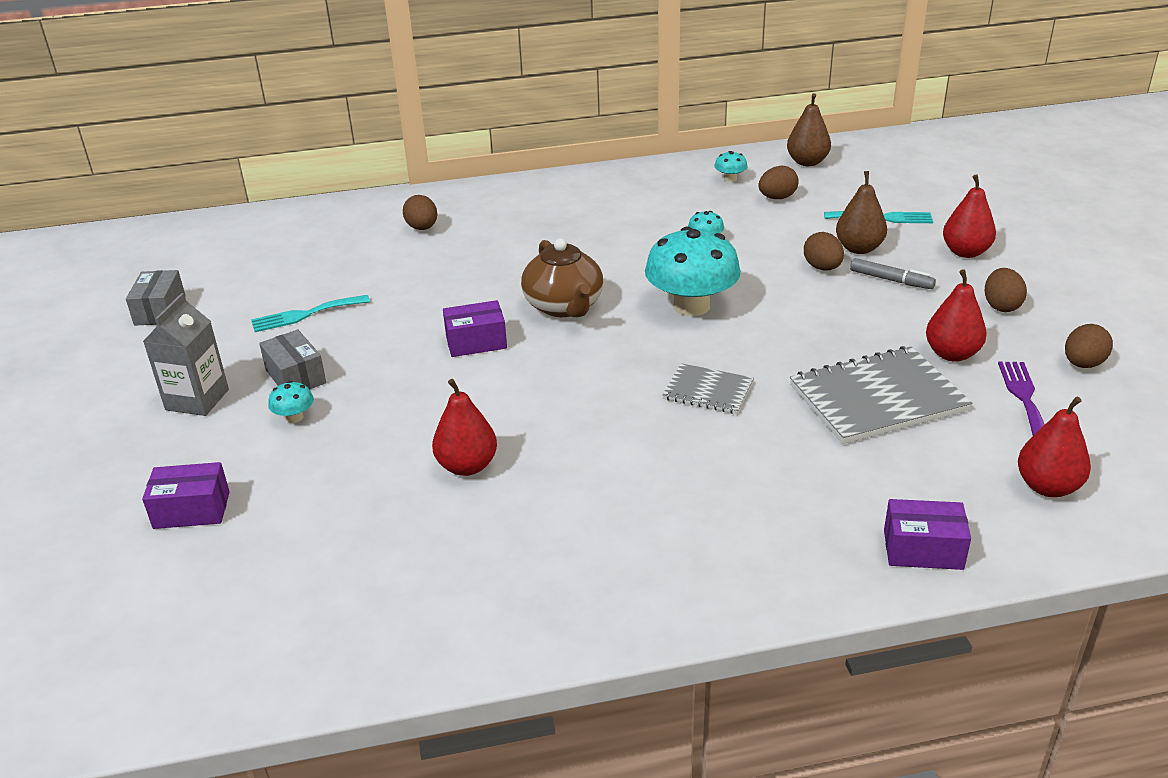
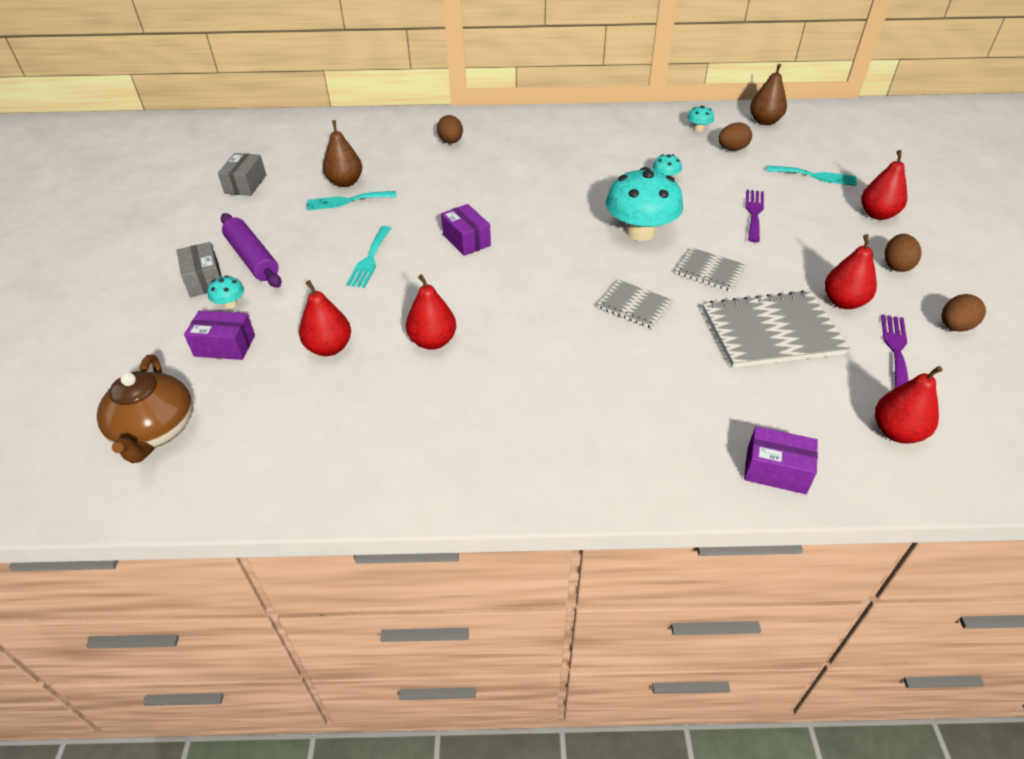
camera: 10 degrees right, 10 degrees up
grey carton [143,293,229,416] -> purple rolling pin [221,213,281,288]
grey box [259,330,326,390] -> grey box moved to [177,242,222,297]
turquoise mushroom [268,381,314,423] -> turquoise mushroom moved to [207,275,244,309]
purple box [443,300,507,357] -> purple box turned 60 degrees clockwise [441,204,491,256]
brown teapot [521,239,603,317] -> brown teapot moved to [97,355,192,463]
brown egg [804,232,844,270] -> purple fork [745,190,764,242]
brown pear [836,171,887,254] -> brown pear moved to [323,120,362,187]
grey marker [850,258,936,289] -> none
none -> red pear [299,280,351,356]
none -> turquoise fork [346,226,391,288]
none -> grey notebook [675,248,747,292]

